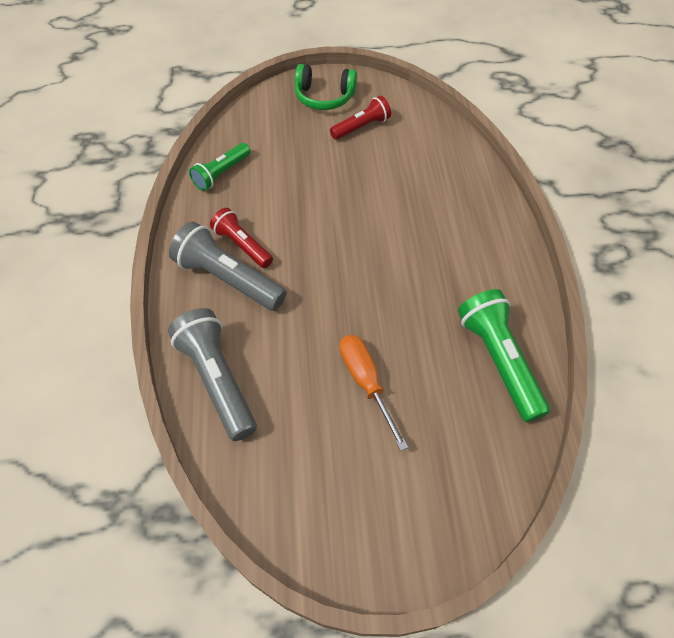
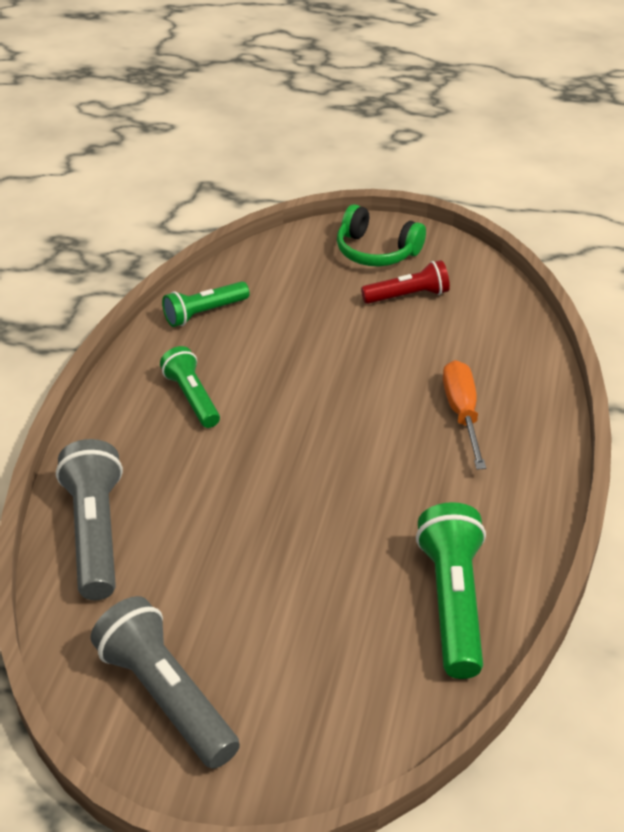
camera: 20 degrees right, 15 degrees down
grey flashlight [169,222,286,311] -> grey flashlight moved to [91,596,240,769]
red flashlight [210,208,273,268] -> green flashlight [160,346,220,428]
orange screwdriver [340,335,408,451] -> orange screwdriver moved to [443,360,486,470]

